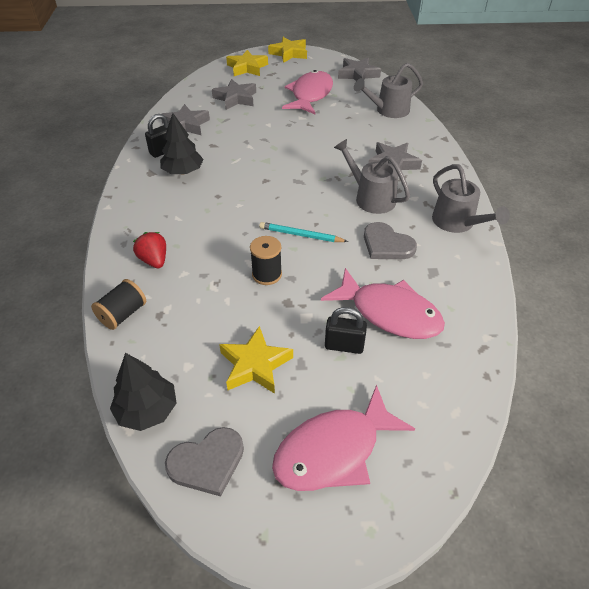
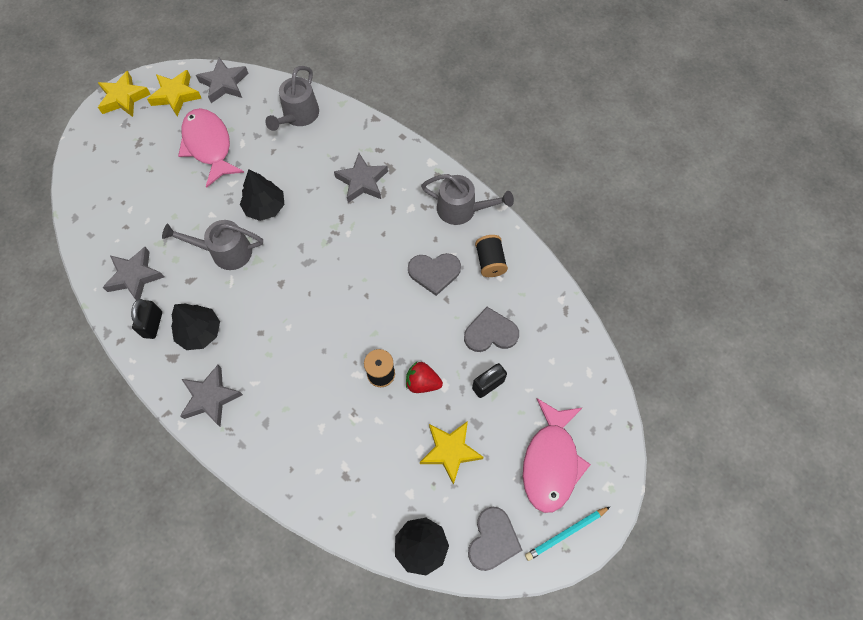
camera: 45 degrees left, 20 degrees up
black spool [91,279,146,330] -> black spool moved to [475,235,508,277]
red strawberry [133,232,166,268] -> red strawberry moved to [406,362,443,393]
grey star [212,79,256,110] -> grey star moved to [180,365,243,427]
yellow star [226,50,268,76] -> yellow star moved to [147,70,202,116]
turquoise pencil [259,222,348,242] -> turquoise pencil moved to [525,507,610,561]
pink fish [321,268,445,339] -> grey heart [464,307,519,352]
grey watering can [334,139,410,214] -> grey watering can moved to [162,220,263,270]
none -> black tree [240,169,284,221]

